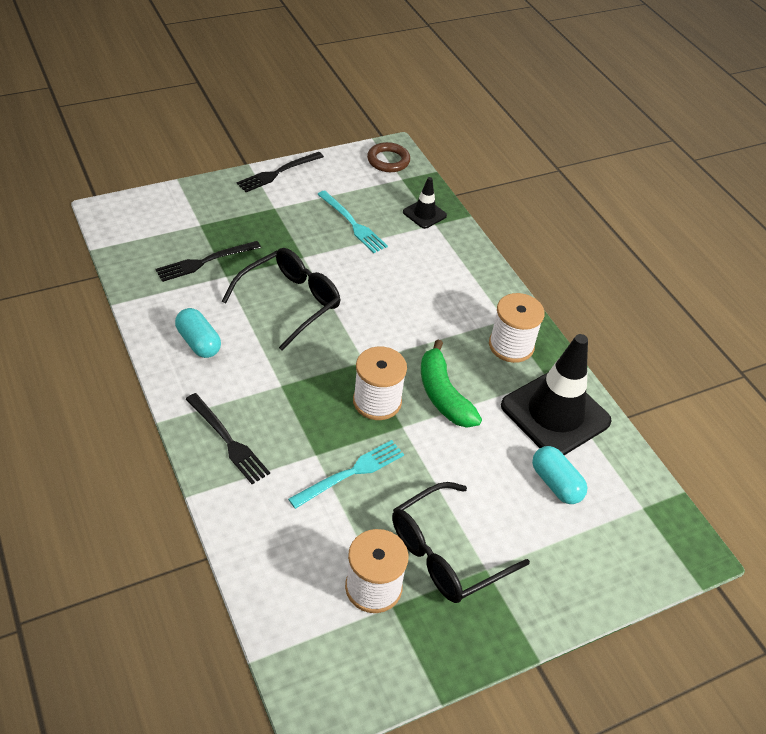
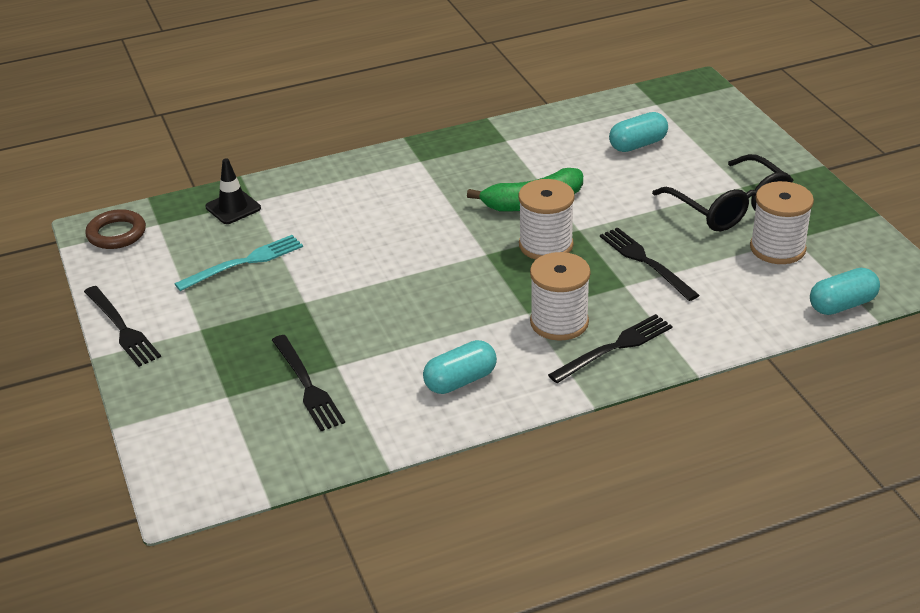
camera: 80 degrees left, 10 degrees down
black glasses [222,248,340,351] -> none
turquoise fork [288,440,404,509] -> black fork [600,227,700,301]
white spool [489,293,545,363] -> white spool moved to [530,252,591,341]
black traffic cone [501,334,612,455] -> none
none -> turquoise capsule [810,268,880,315]

